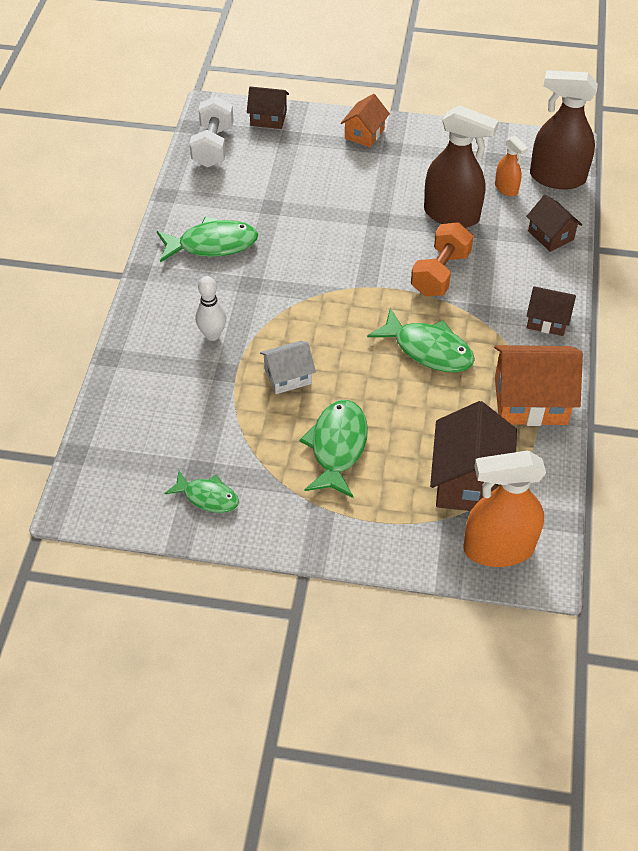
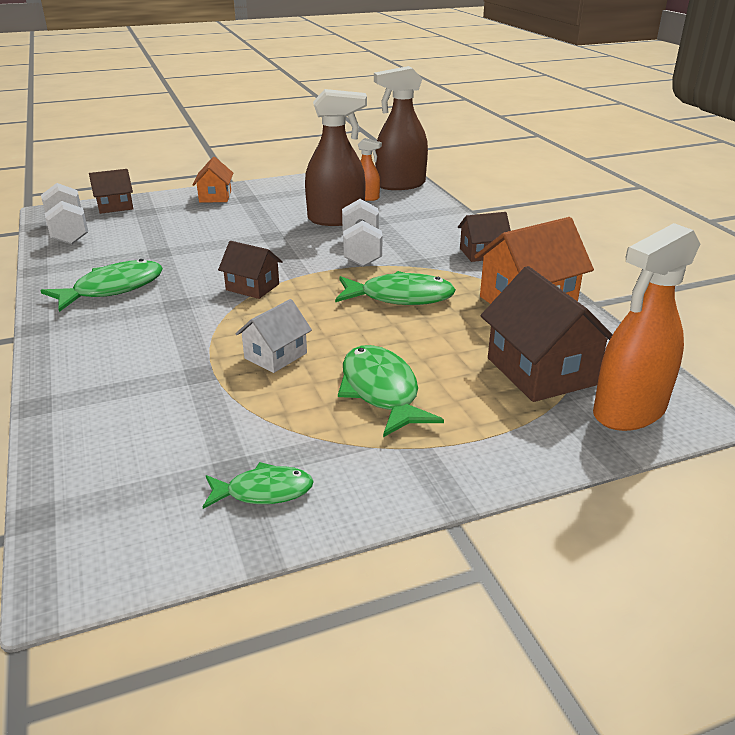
camera: 30 degrees left, 20 degrees down
white bowling pin [196,276,226,341] -> none
orange dumbbell [411,222,474,296] -> white dumbbell [342,199,382,267]
brown house [526,195,582,252] -> brown house moved to [218,241,283,299]

